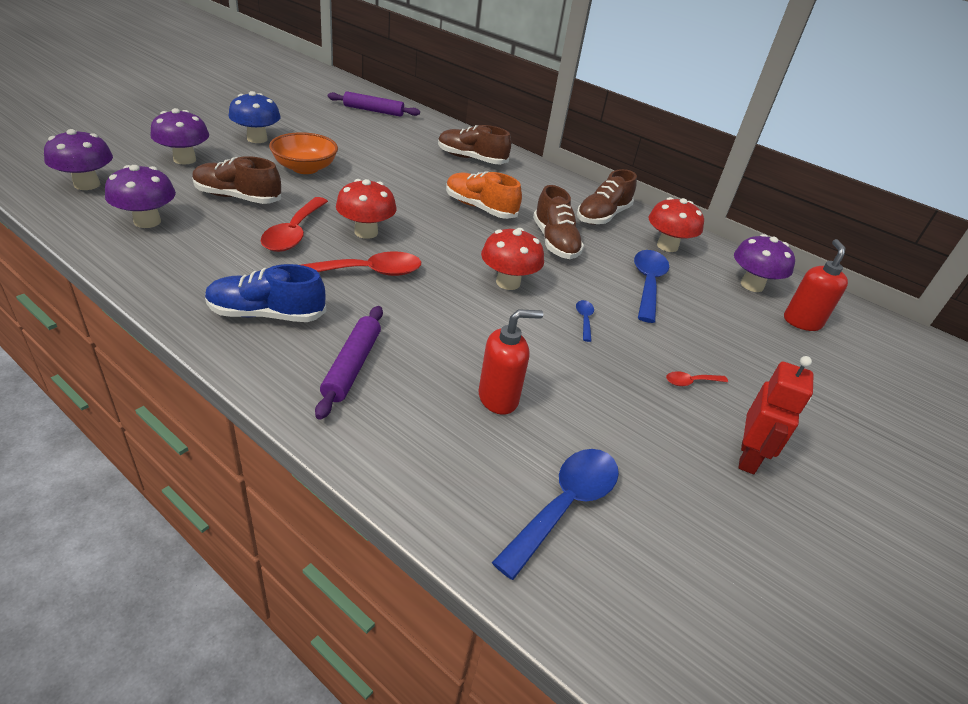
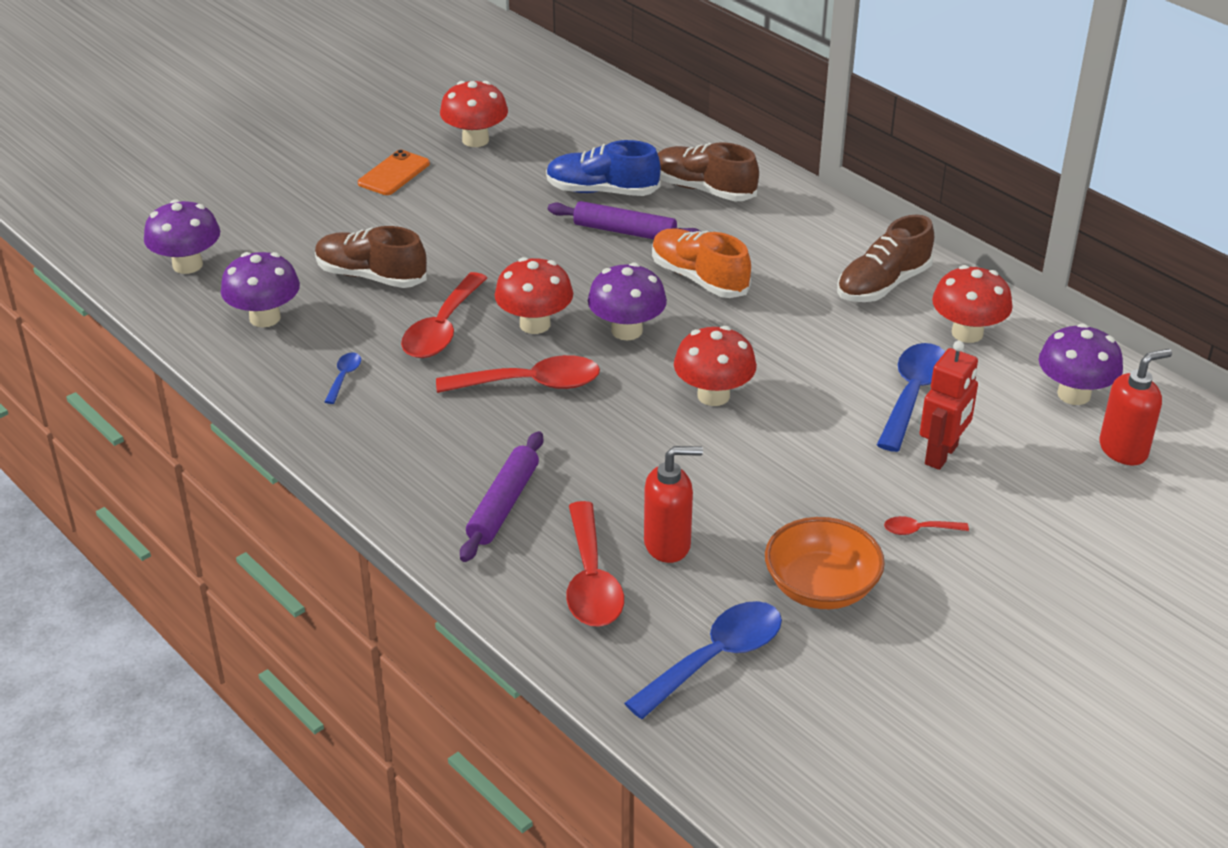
camera: 15 degrees right, 0 degrees up
purple mushroom [150,108,209,165] -> purple mushroom moved to [588,263,667,341]
blue shoe [205,264,326,322] -> blue shoe moved to [546,140,661,196]
blue mushroom [228,91,281,143] -> orange phone [358,150,430,195]
orange bowl [269,132,338,174] -> orange bowl moved to [765,517,885,609]
purple rolling pin [328,91,420,117] -> purple rolling pin moved to [548,201,700,239]
brown shoe [533,185,584,259] -> none
blue spoon [576,300,594,342] -> blue spoon moved to [324,353,361,404]
red robot [738,356,814,474] -> red robot moved to [920,341,978,470]
red soap dispenser [784,239,848,331] -> red soap dispenser turned 45 degrees clockwise [1100,349,1172,465]
none -> red mushroom [440,81,508,147]
none -> red spoon [566,501,624,627]

